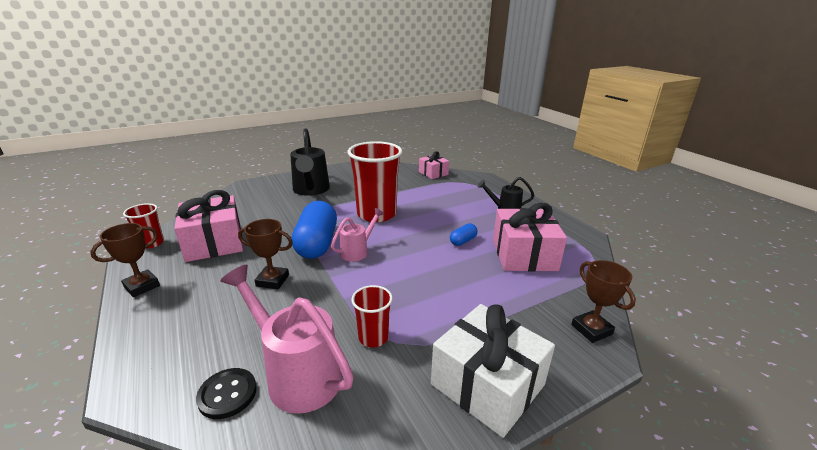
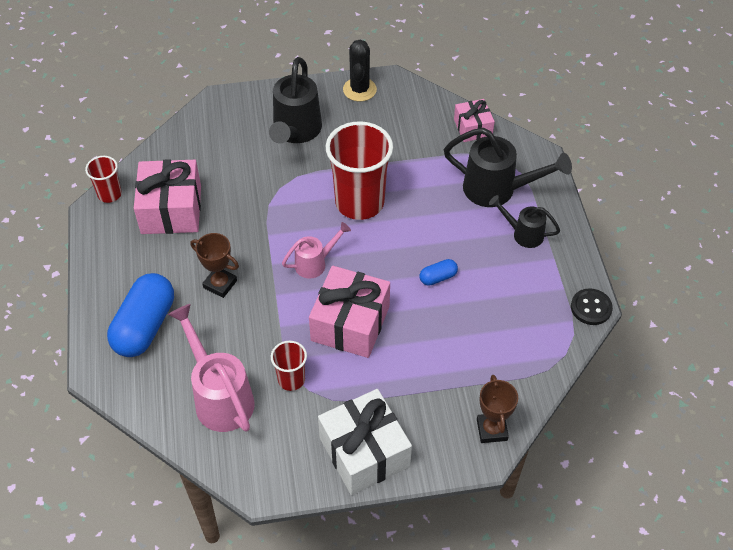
camera: 20 degrees right, 25 degrees up
brown trophy [90,223,160,297] -> none
black button [196,368,257,419] -> black button moved to [571,288,613,325]
blue capsule [292,201,337,259] -> blue capsule moved to [107,273,174,357]
pink gift [493,203,567,271] -> pink gift moved to [309,266,390,358]
none -> black cactus [343,40,377,102]
none -> black watering can [444,128,572,207]

